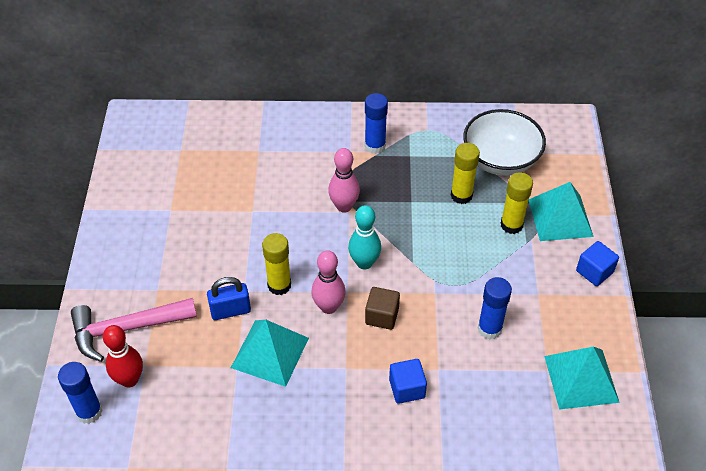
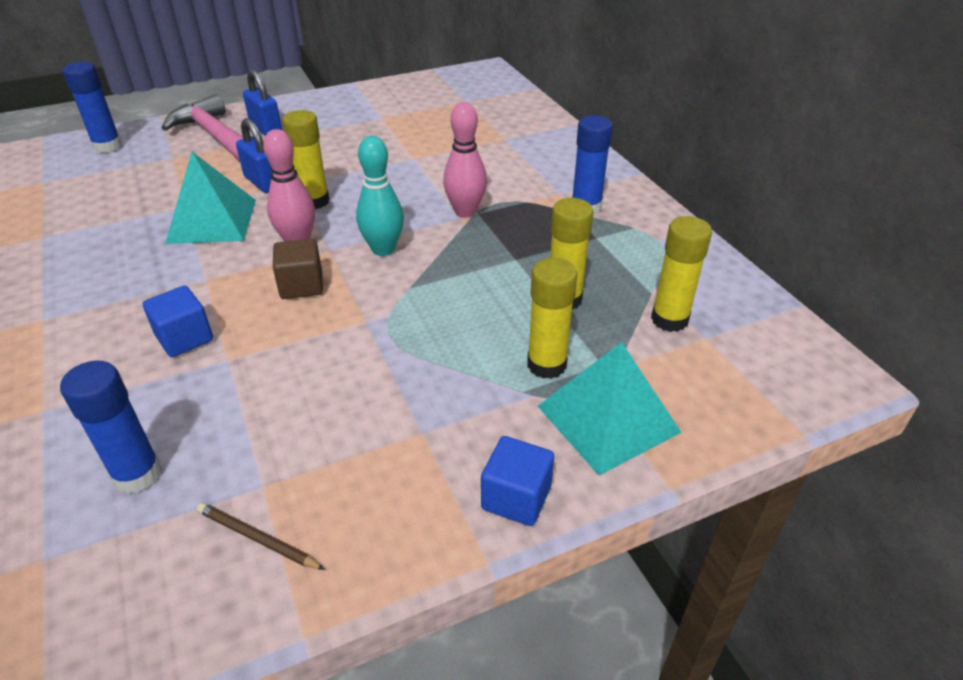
camera: 65 degrees right, 10 degrees down
red bowling pin [103,325,143,387] -> none
white bowl [463,109,546,176] -> yellow glue stick [651,216,712,332]
blue glue stick [478,277,512,340] -> blue glue stick moved to [60,361,162,493]
turquoise pyramid [544,346,620,410] -> brown pencil [197,503,325,570]
none -> blue padlock [243,69,282,136]

